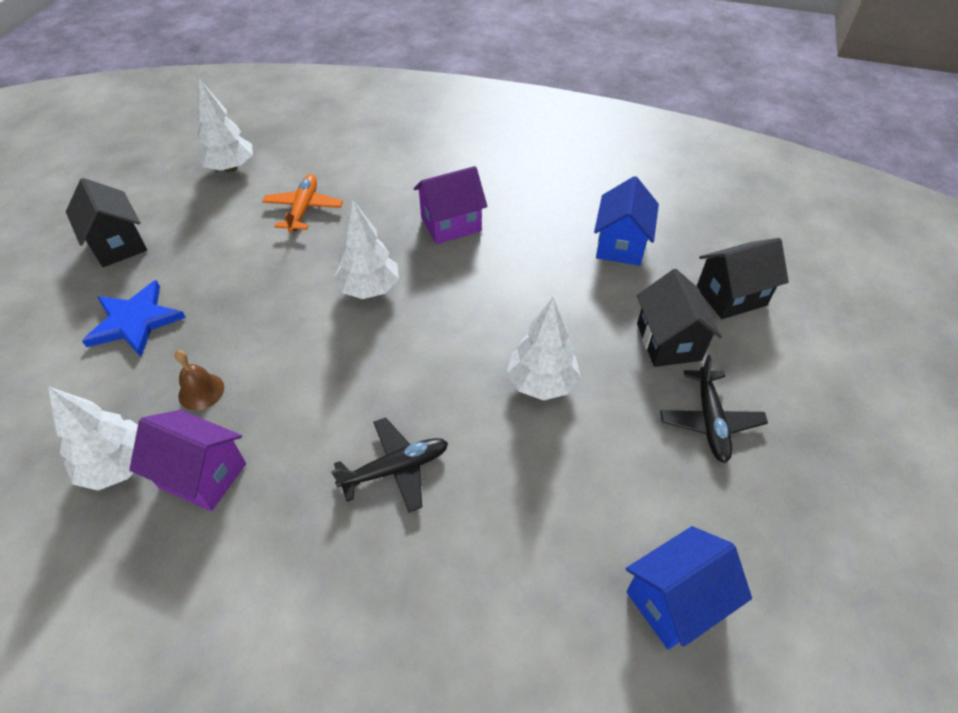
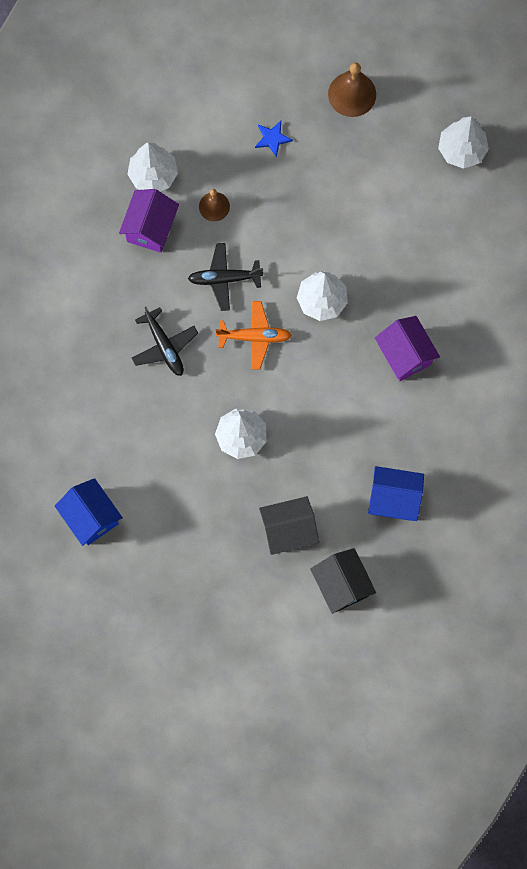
camera: 85 degrees right, 25 degrees up
black house [66,178,147,267] -> brown bell [328,62,376,117]
blue star [82,280,186,357] -> blue star [255,121,293,157], size x0.54
orange plane [262,174,343,233] -> orange plane moved to [216,301,292,370]
black plane [660,355,768,463] -> black plane moved to [188,243,263,311]

